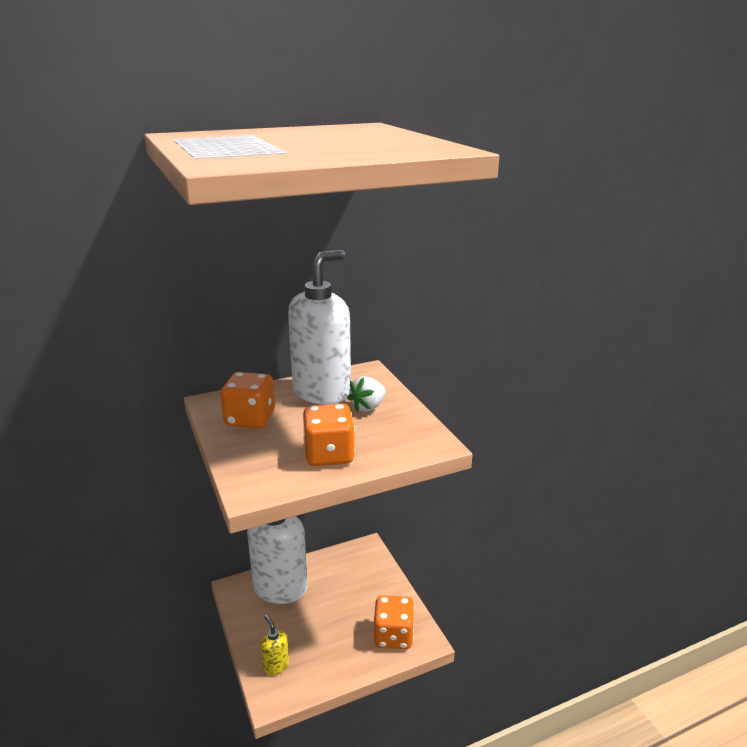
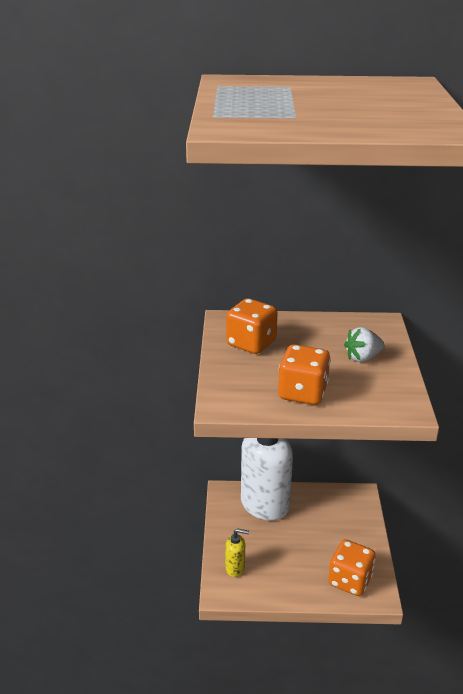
camera: 25 degrees right, 5 degrees up
yellow soap dispenser [261,615,289,676] -> yellow soap dispenser turned 105 degrees clockwise [225,528,249,577]
white soap dispenser [288,250,351,404] -> none

